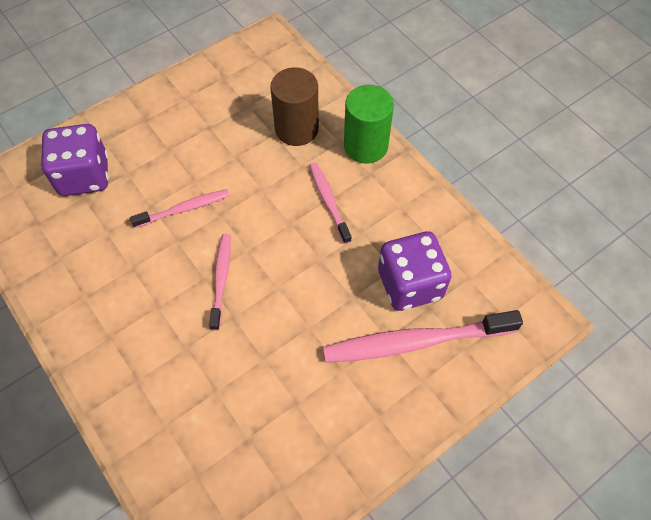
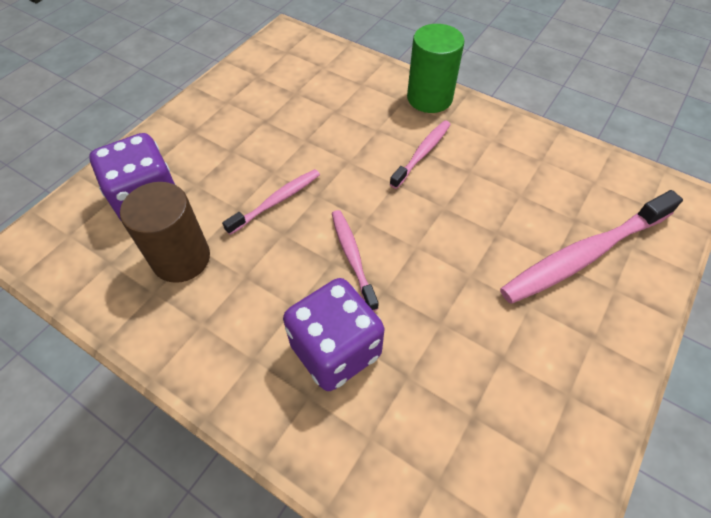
camera: 20 degrees left, 5 degrees down
brown cylinder [270,67,319,146] -> brown cylinder moved to [120,182,210,283]
pink toothbrush [309,162,352,244] -> pink toothbrush turned 75 degrees clockwise [390,120,451,189]
purple dice [378,231,452,311] -> purple dice moved to [283,278,384,391]

